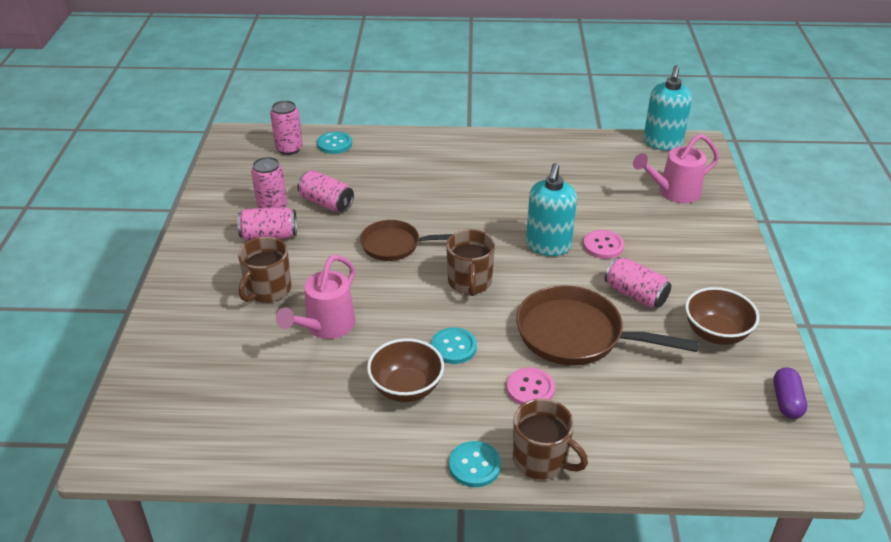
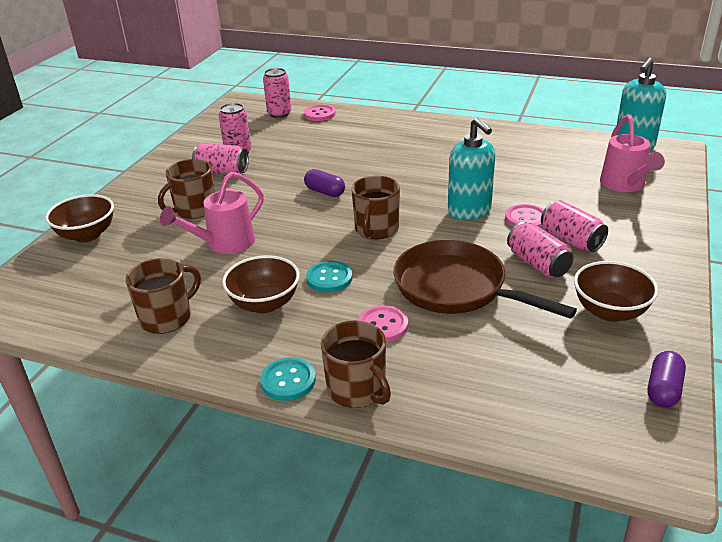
camera: 20 degrees right, 5 degrees down
pink can [297,170,354,212] -> pink can moved to [541,200,608,252]
turquoise button [317,131,352,154] -> pink button [304,105,336,121]
brown pan [360,220,452,261] -> purple capsule [304,169,345,197]
turquoise soap dispenser [526,163,577,256] -> turquoise soap dispenser turned 60 degrees counterclockwise [448,117,495,220]
pink watering can [633,134,719,203] -> pink watering can turned 90 degrees counterclockwise [600,115,665,192]
none -> brown bowl [45,194,114,242]
none -> brown mug [125,258,201,334]

